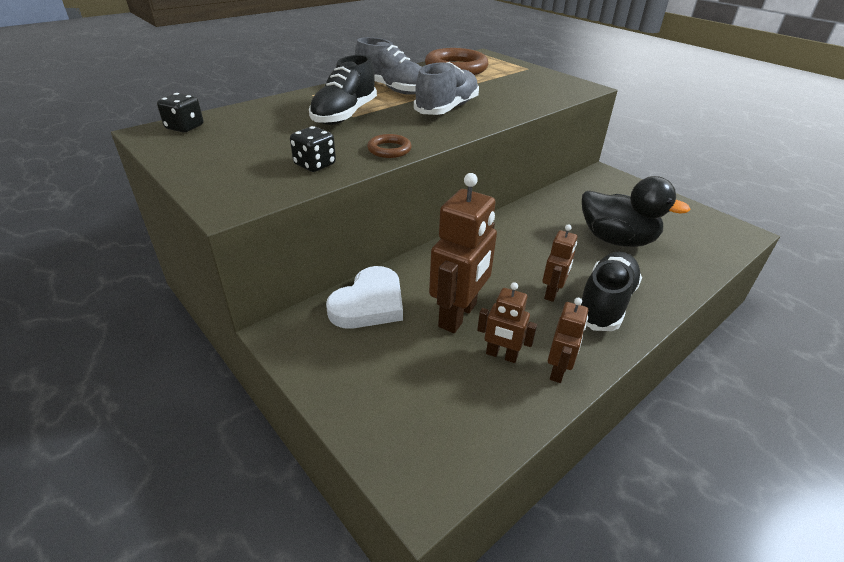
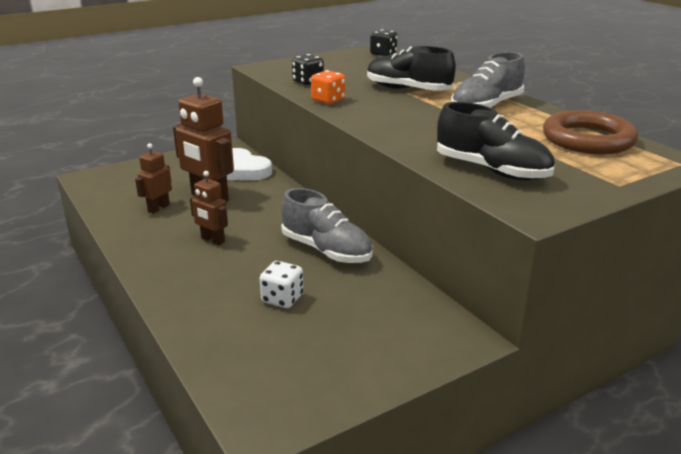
camera: 100 degrees right, 10 degrees down
brown ring [367,134,412,158] -> orange dice [311,70,345,104]
grey shoe [414,62,479,115] -> grey shoe moved to [281,188,373,263]
brown robot [548,298,588,383] -> none
black shoe [581,251,642,331] -> black shoe moved to [437,102,555,180]
black duck [582,176,691,247] -> white dice [260,261,303,308]

